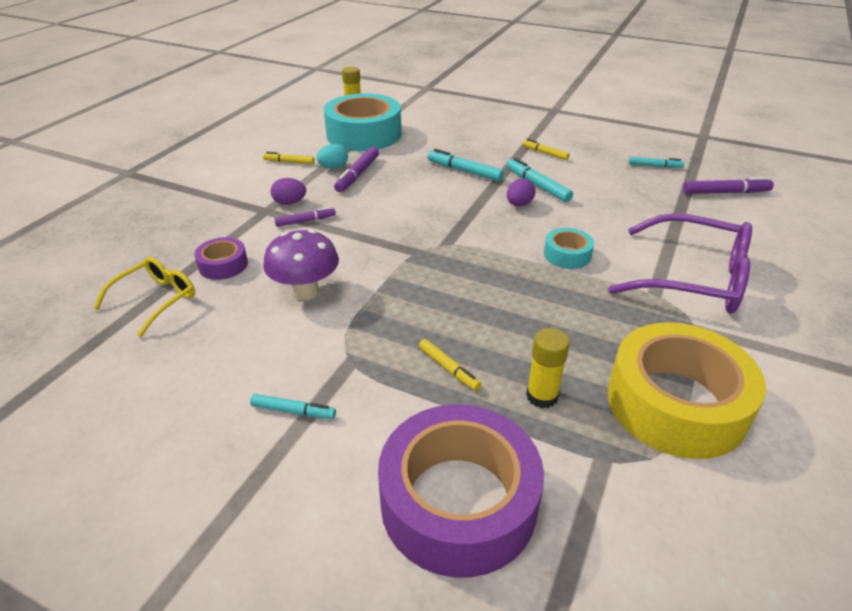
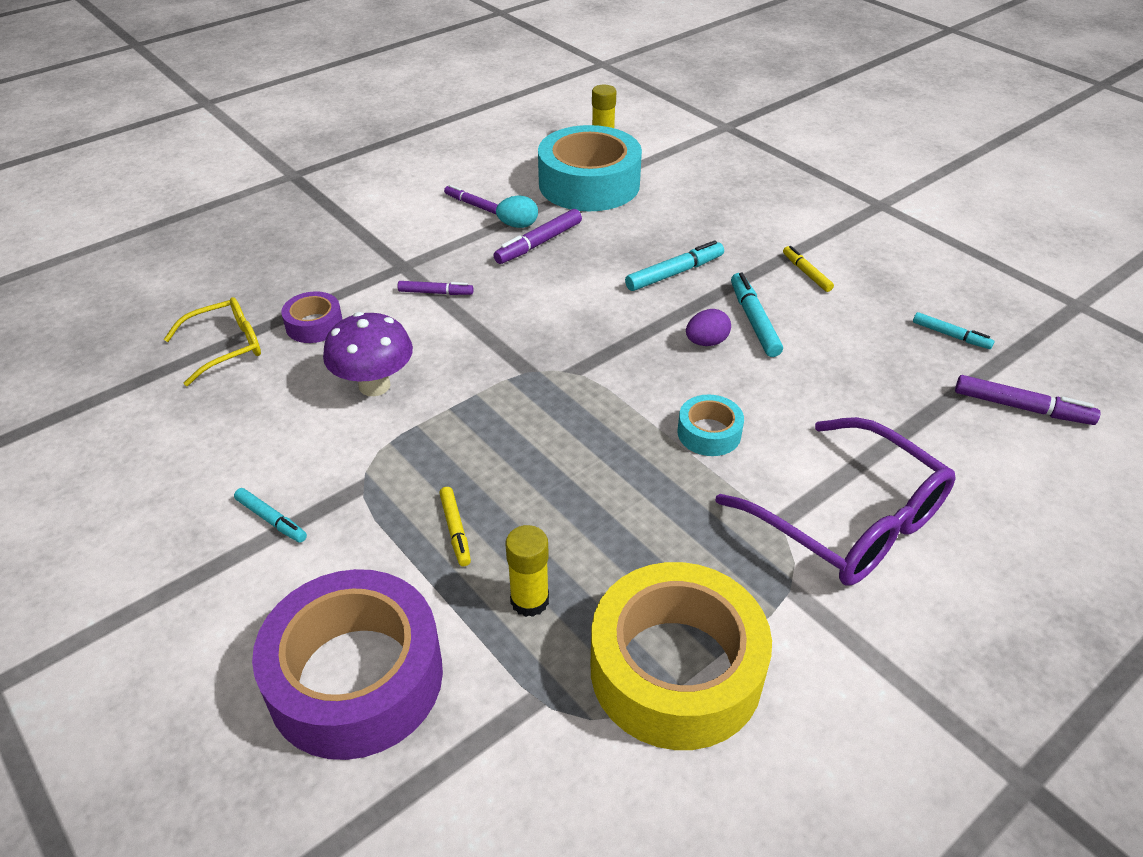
camera: 25 degrees right, 5 degrees up
yellow marker [263,152,315,164] -> purple marker [444,185,498,214]
purple egg [271,178,306,205] -> none
turquoise marker [428,149,504,182] -> turquoise marker turned 90 degrees clockwise [625,240,724,291]

